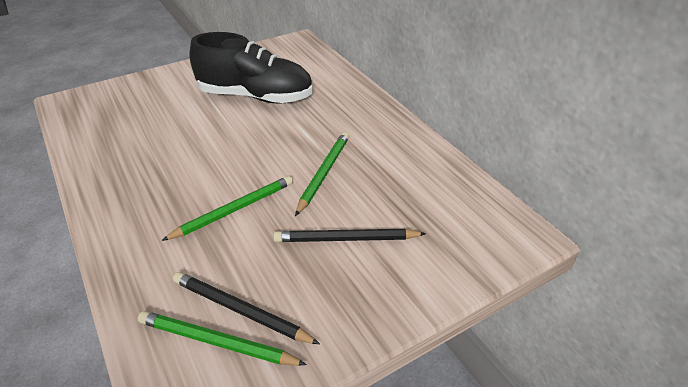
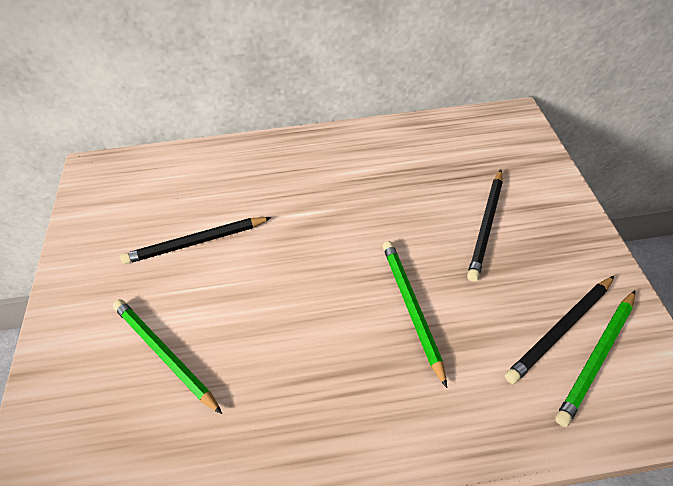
camera: 65 degrees left, 10 degrees up
black shoe [189,32,313,104] -> black pencil [120,217,272,264]
green pencil [295,132,349,216] -> green pencil moved to [113,299,222,414]

